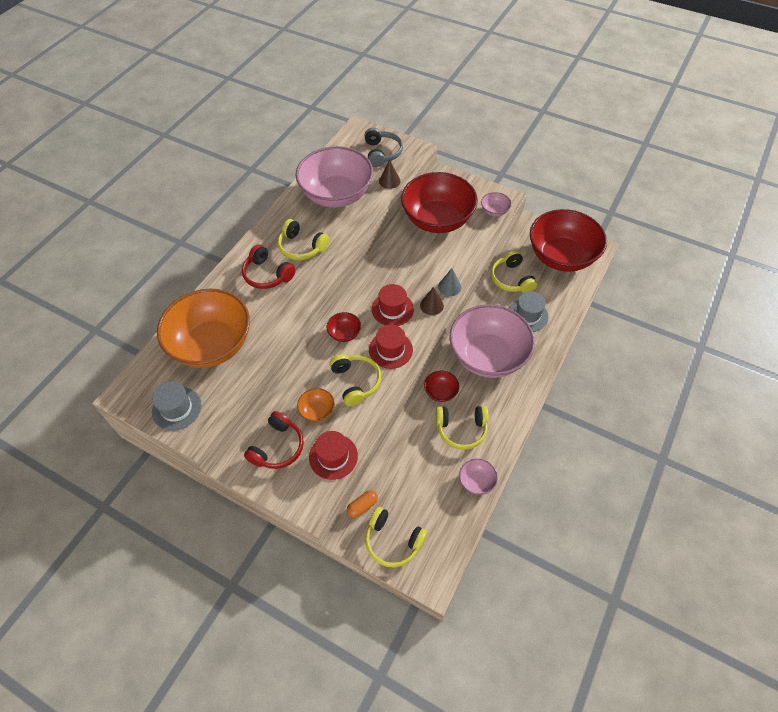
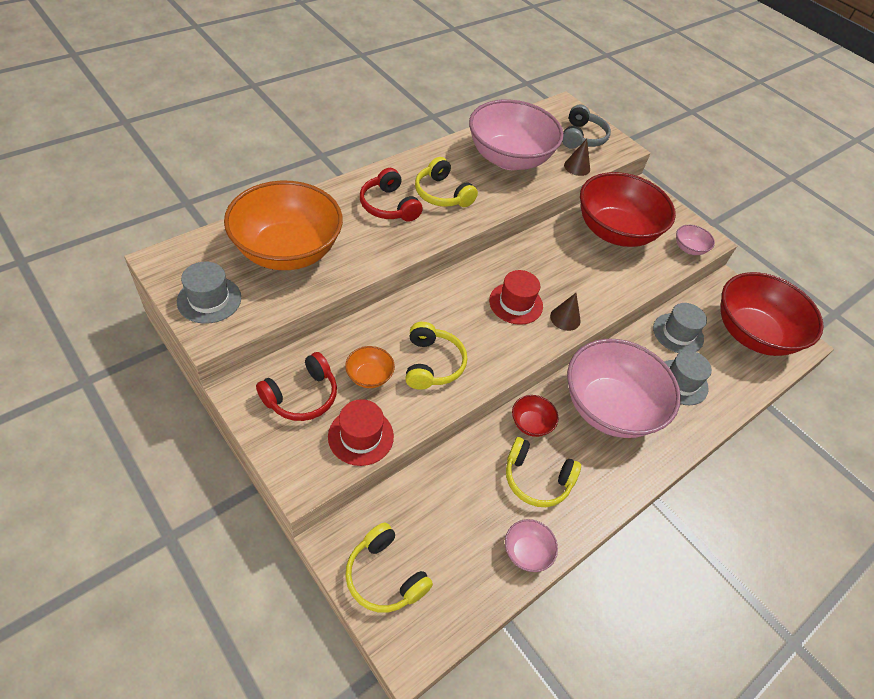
camera: 15 degrees right, 5 degrees down
red bowl [327,312,361,342] -> none
orange capsule [347,490,378,518] -> none
red hat [369,324,413,369] -> none
grey cone [438,268,461,296] -> none
yellow headphones [491,250,537,293] -> grey hat [653,303,707,353]

